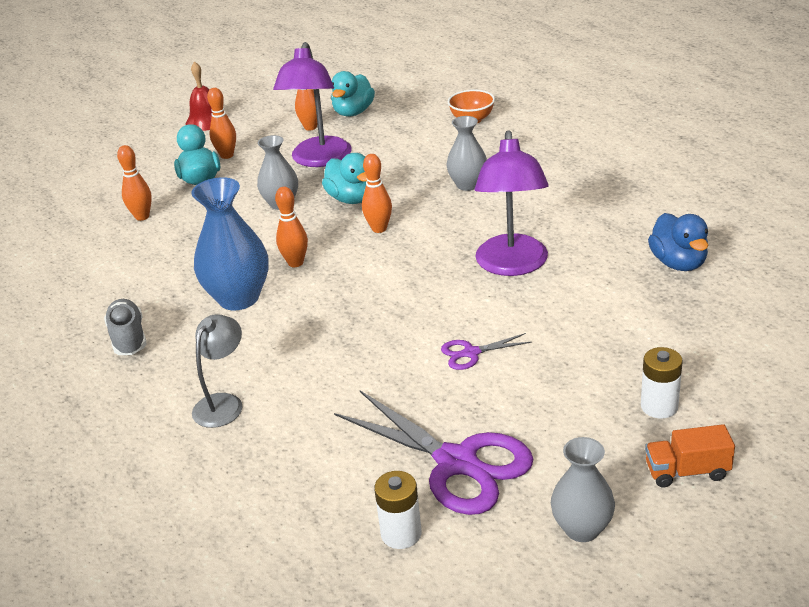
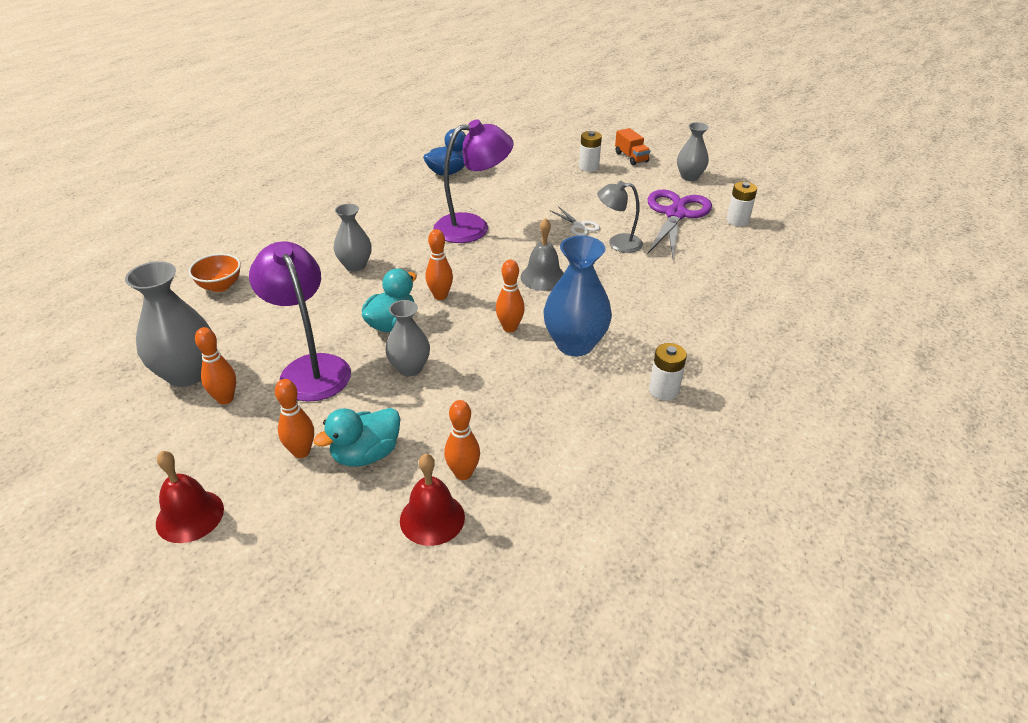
camera: 115 degrees left, 5 degrees up
grey shoe [104,299,147,355] -> white battery [649,343,687,401]
grey lamp [192,314,243,428] -> grey lamp moved to [597,181,643,253]
purple lamp [273,42,352,167] -> purple lamp turned 105 degrees counterclockwise [249,241,351,402]
turquoise duck [331,71,375,117] -> grey vase [125,261,211,387]
purple scissors [441,333,532,370] -> white scissors [550,206,600,236]
none -> red bell [400,454,465,546]
none -> grey bell [520,218,564,291]

